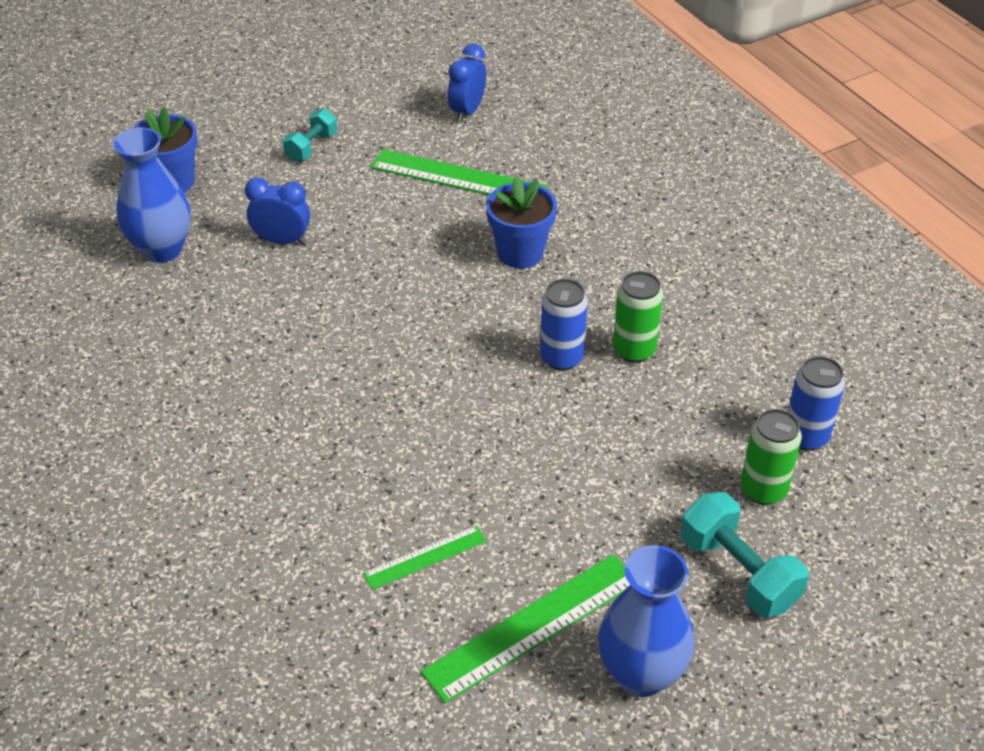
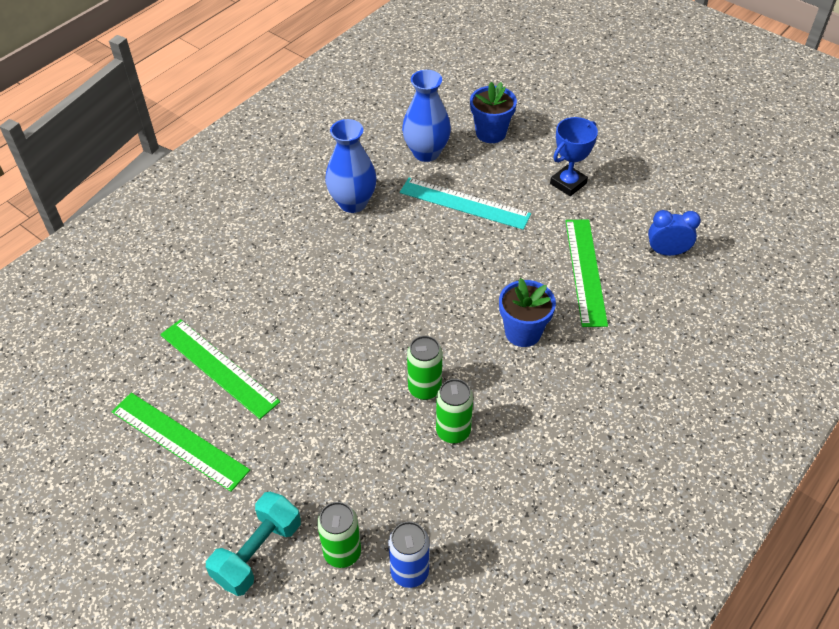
camera: 70 degrees right, 5 degrees up
blue clock [245,177,310,245] -> turquoise ruler [400,178,531,230]
turquoise dumbbell [283,109,337,162] -> blue trophy [550,117,598,196]
green ruler [363,525,487,590] -> green ruler [160,319,280,419], size x1.83
blue can [540,279,588,371] -> green can [407,336,442,400]
blue vase [598,545,695,697] -> blue vase moved to [325,119,377,213]

